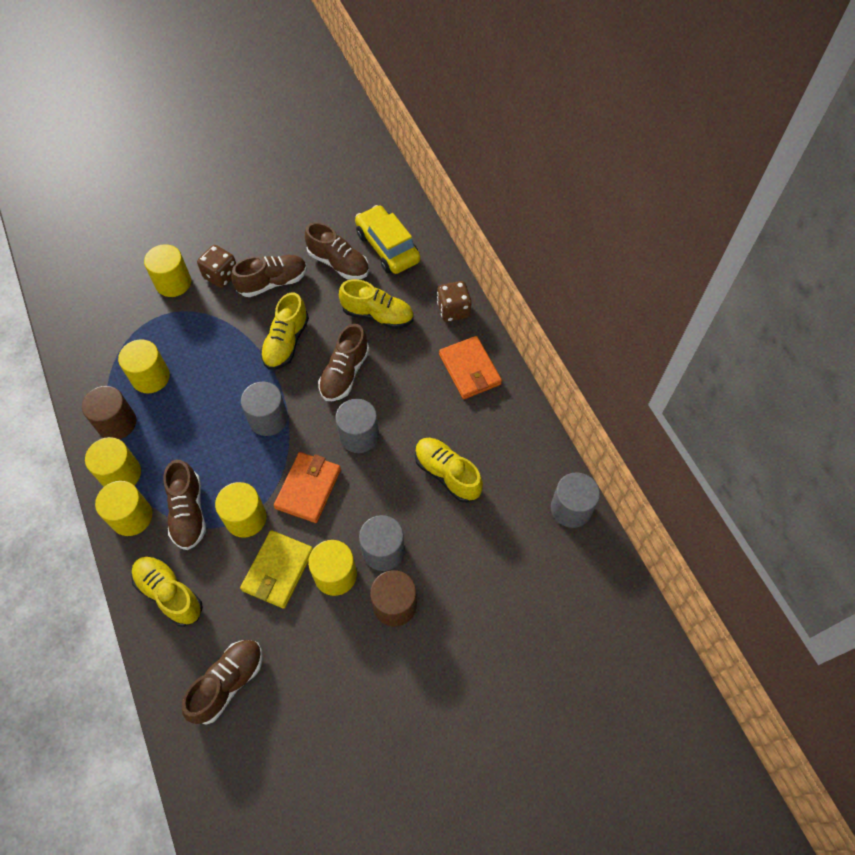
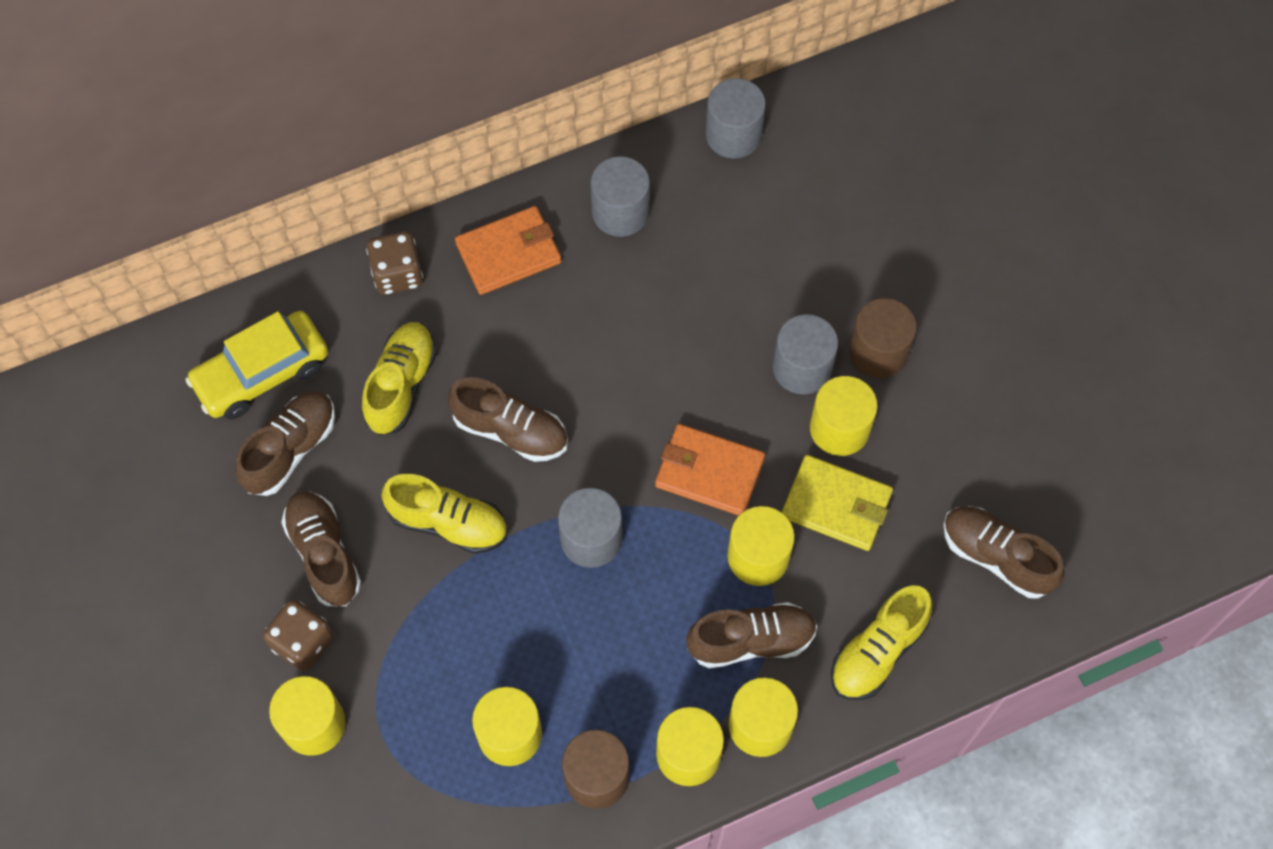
camera: 90 degrees left, 5 degrees up
grey cylinder [335,399,379,453] -> grey cylinder moved to [590,156,650,237]
yellow shoe [415,438,483,503] -> none

